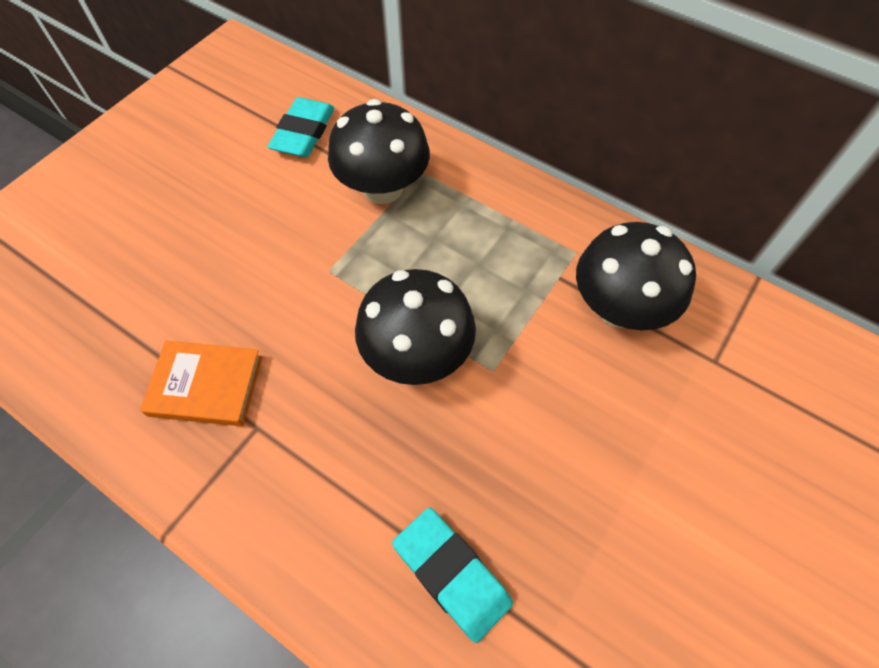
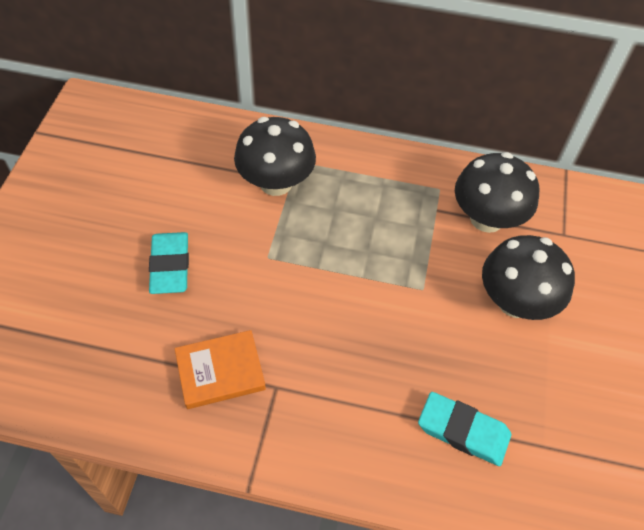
camera: 25 degrees left, 5 degrees down
turquoise eraser [267,97,335,157] -> turquoise eraser moved to [149,232,189,294]
black mushroom [355,269,476,385] -> black mushroom moved to [482,235,575,320]

